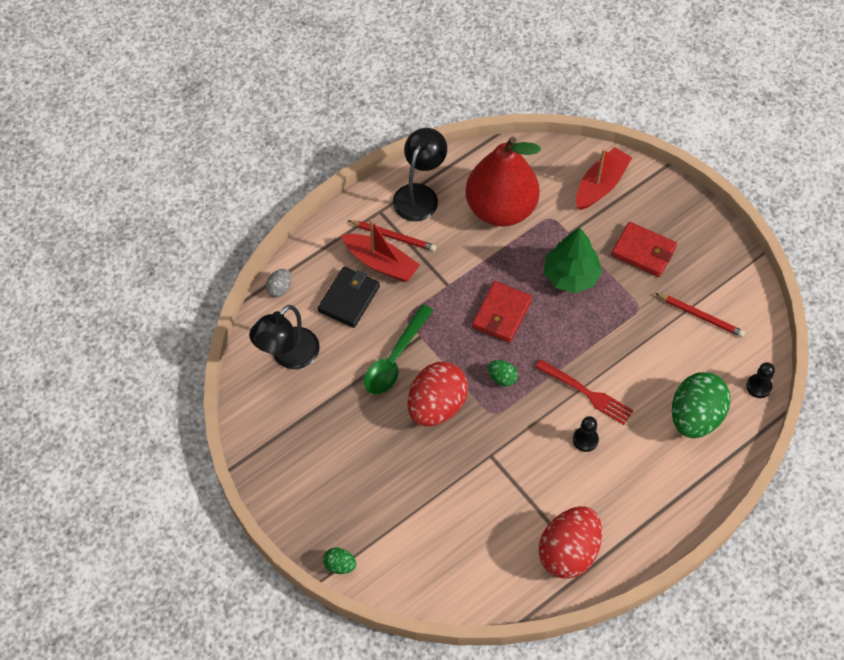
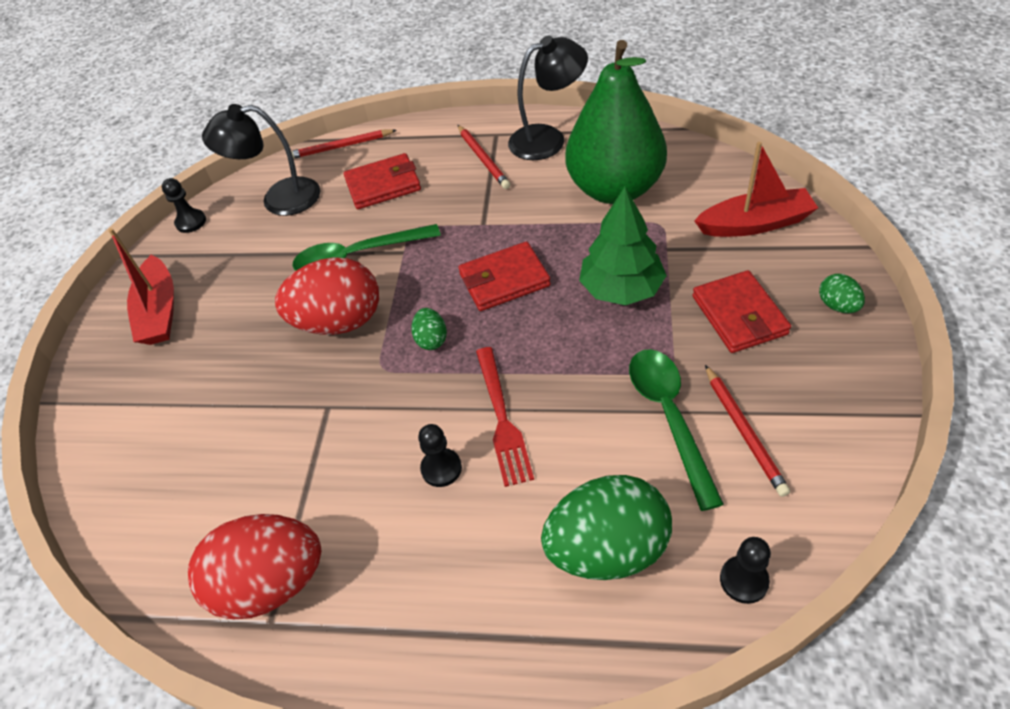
camera: 50 degrees right, 10 degrees down
grey egg [266,269,291,297] -> red pencil [291,129,397,159]
black wallet [318,266,380,328] -> red wallet [344,153,421,209]
green egg [323,547,356,574] -> green egg moved to [819,274,865,313]
red boat [341,219,420,282] -> red boat moved to [108,228,174,345]
red pear [466,137,541,227] -> green pear [565,40,667,204]
none -> black pawn [162,178,206,233]
none -> green spoon [629,349,724,511]

